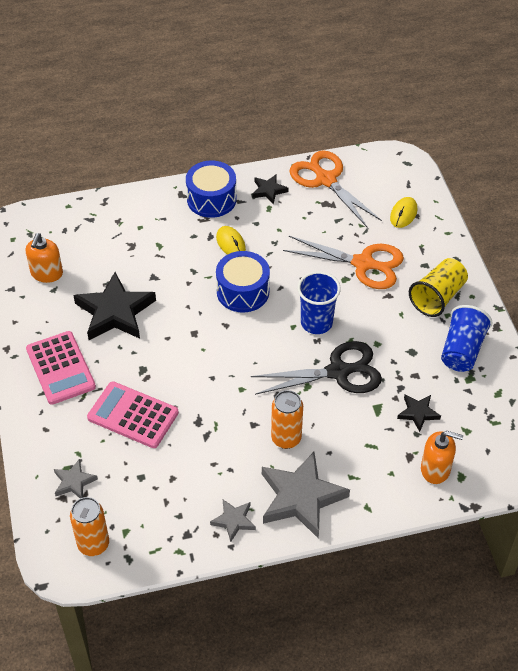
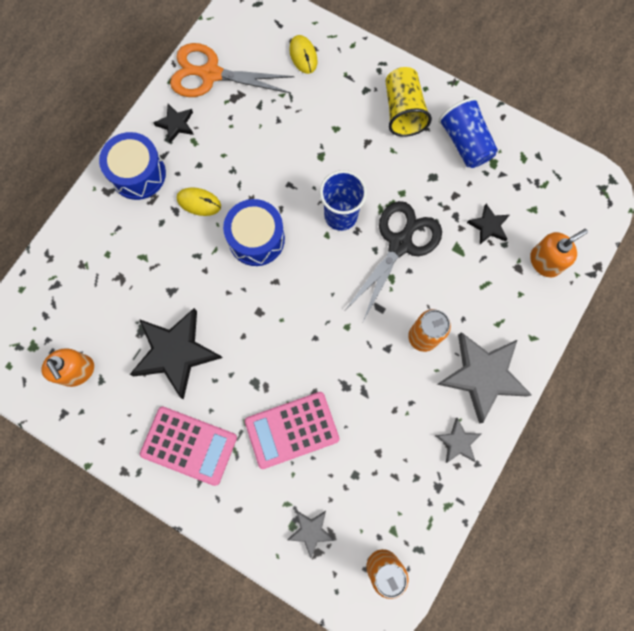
camera: 45 degrees left, 25 degrees up
orange scissors [283,236,404,289] -> none

